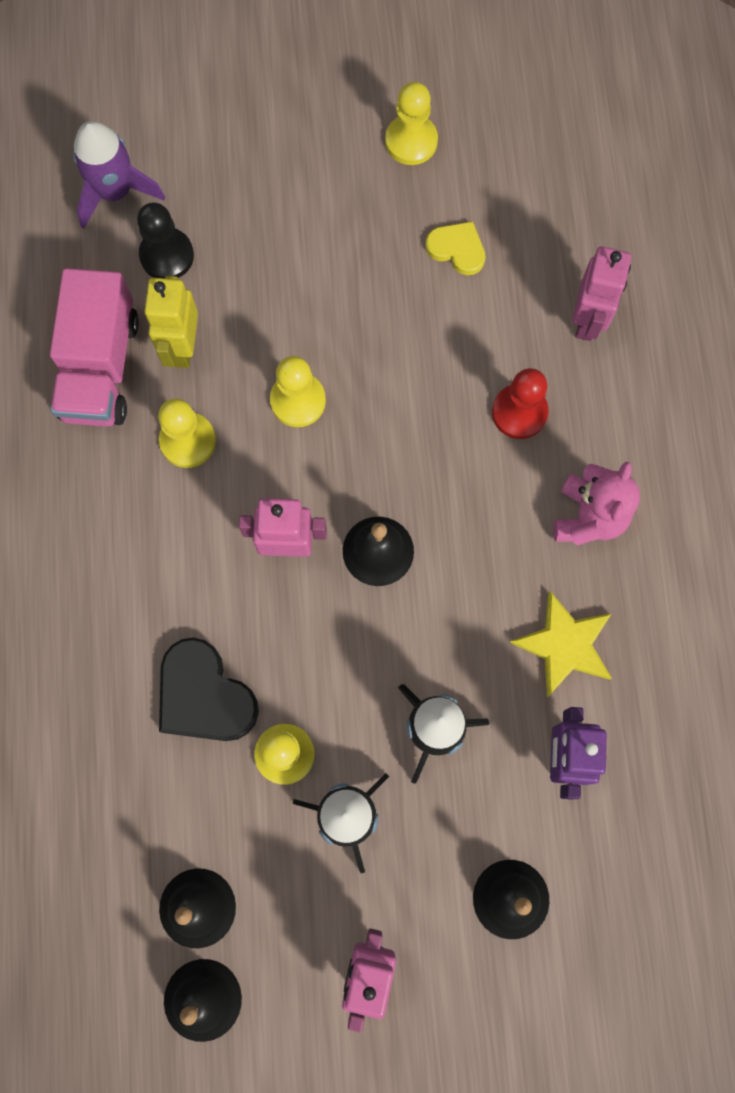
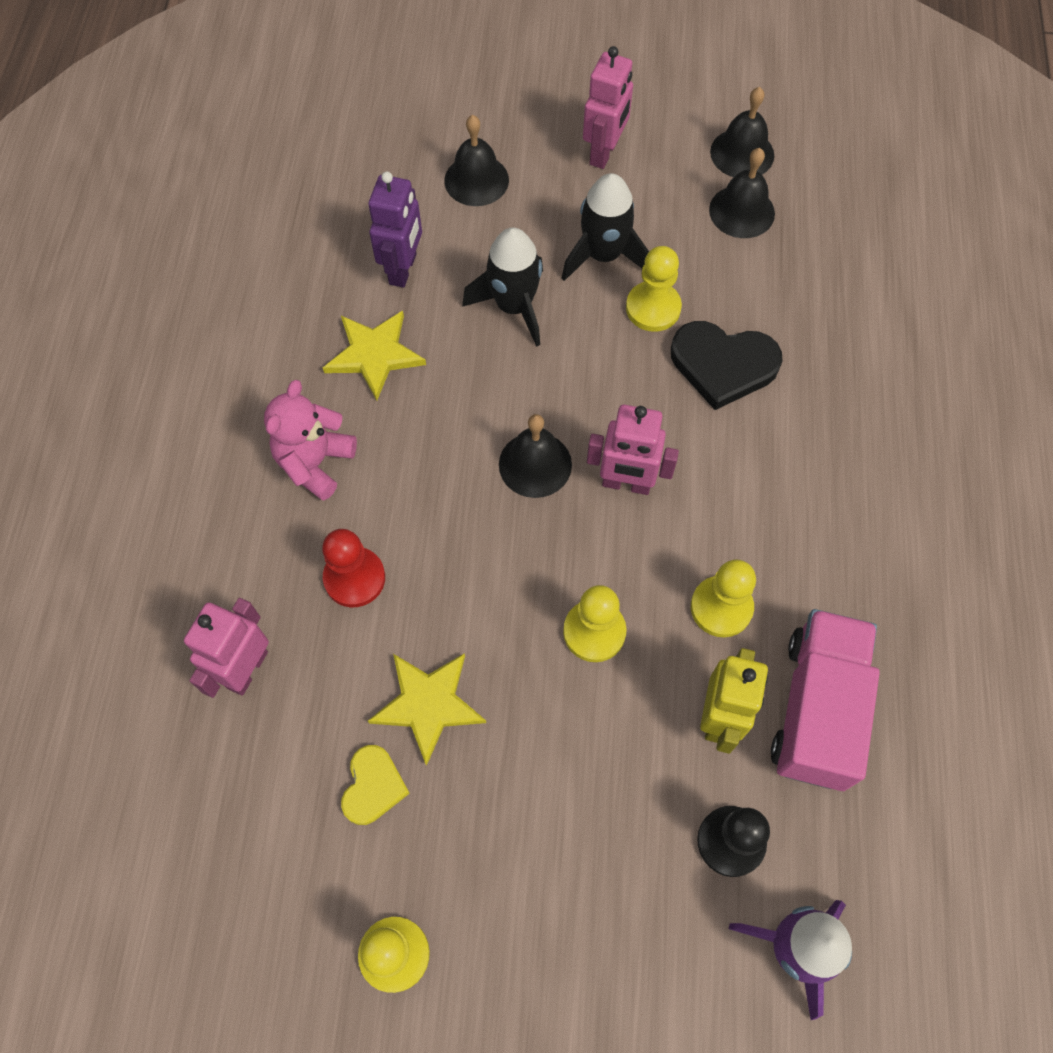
camera: 170 degrees left, 10 degrees down
black heart [159,638,259,741] -> black heart turned 135 degrees clockwise [671,321,783,410]
yellow heart [425,221,486,275] -> yellow heart turned 120 degrees counterclockwise [341,745,410,825]
none -> yellow star [368,653,486,766]

